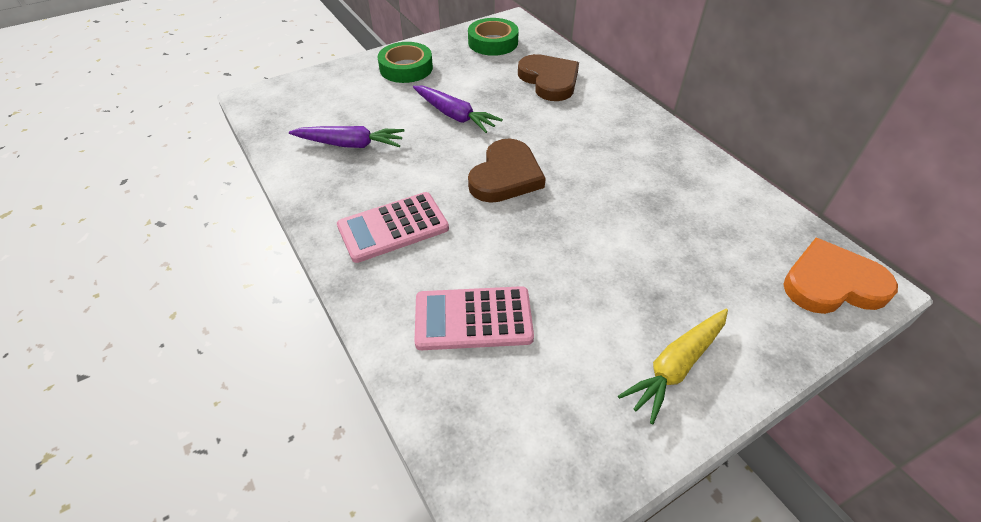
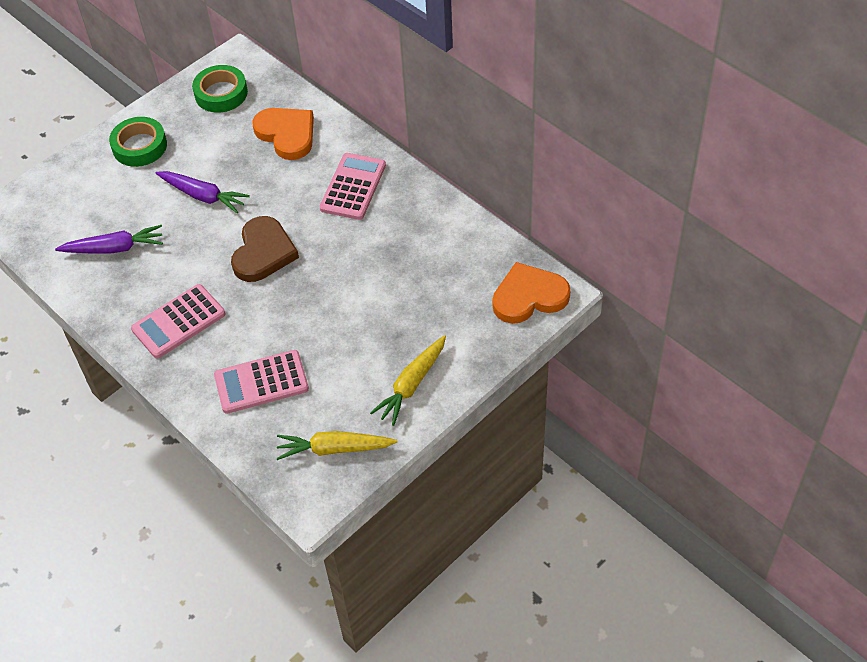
camera: 10 degrees left, 5 degrees up
brown heart [518,54,579,101] -> orange heart [252,108,314,160]
none -> yellow carrot [277,431,397,460]
none -> pink calculator [320,153,386,220]

